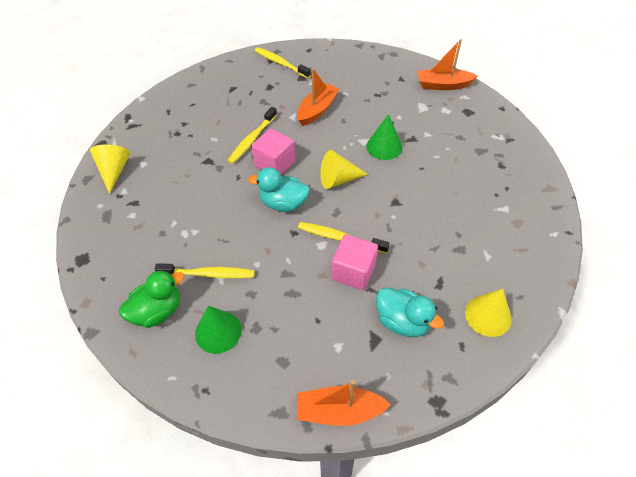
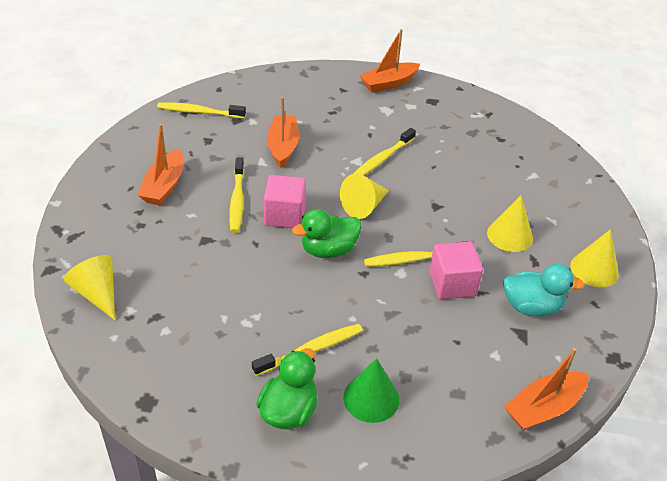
camera: 35 degrees left, 10 degrees down
turquoise duck [248,167,310,212] -> green duck [292,209,362,258]
green cone [366,114,403,160] -> yellow toothbrush [353,128,416,176]
none -> orange boat [138,124,184,205]
none -> yellow cone [487,196,533,252]

